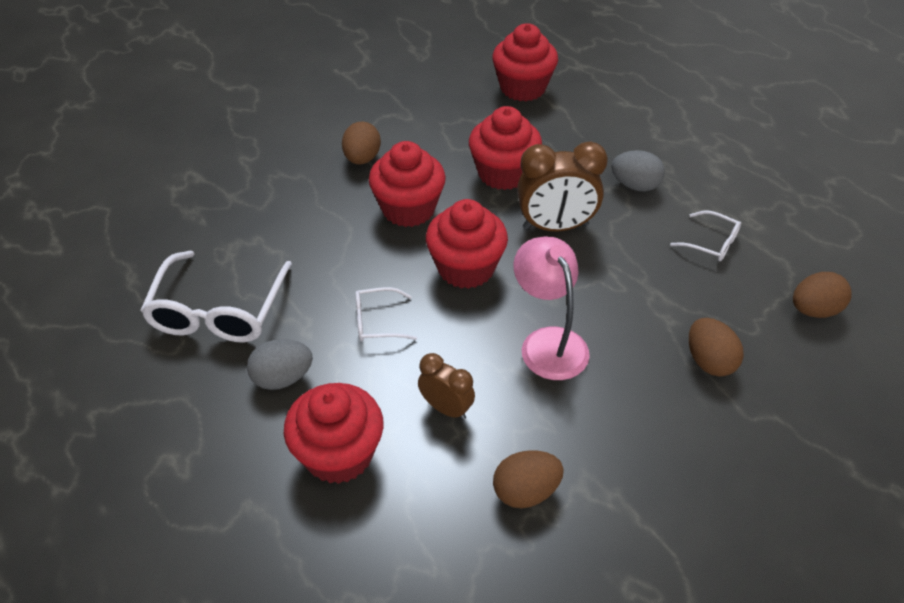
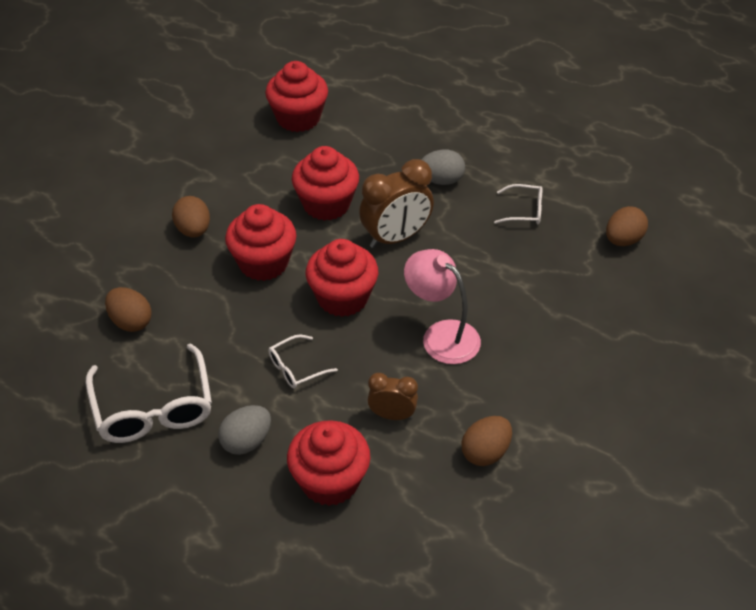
camera: 25 degrees left, 0 degrees up
brown egg [689,318,744,377] -> brown egg moved to [105,287,152,332]

